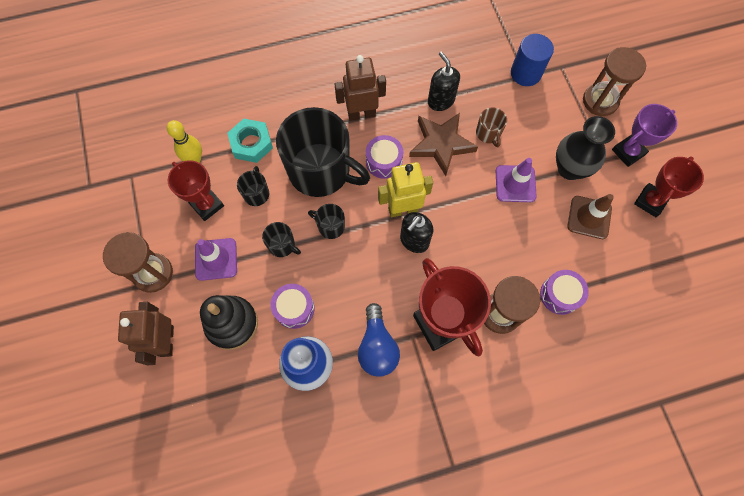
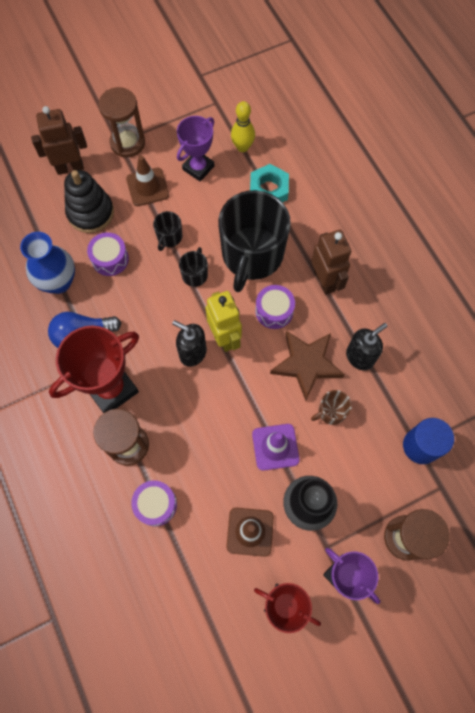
camera: 80 degrees right, 0 degrees up
red trophy [168,160,224,221] -> purple trophy [177,116,214,182]
purple traffic cone [195,238,237,281] -> brown traffic cone [126,156,169,206]
black mug [237,166,269,206] -> none

